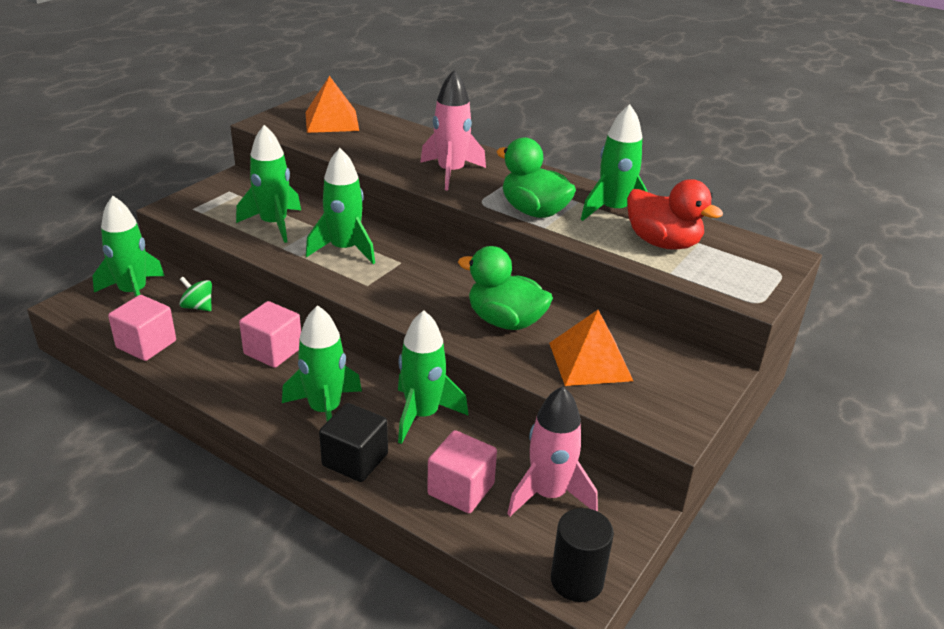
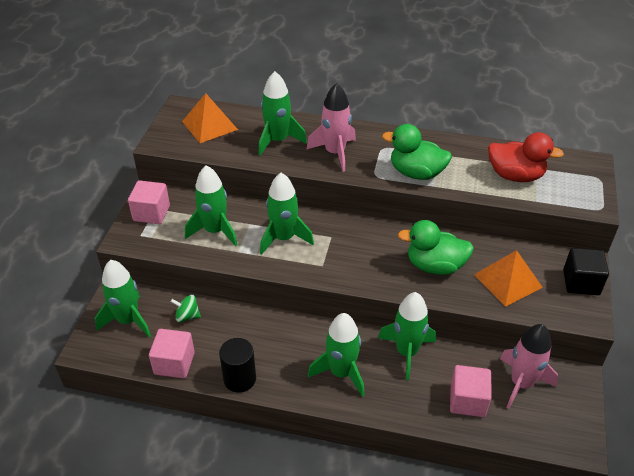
camera: 20 degrees left, 10 degrees up
pink cube [239,301,301,368] -> pink cube moved to [128,180,170,224]
black cube [319,403,388,482] -> black cube moved to [563,248,609,295]
black cylinder [551,508,614,602] -> black cylinder moved to [219,338,256,393]
green rocket [581,104,648,221] -> green rocket moved to [258,71,307,156]

